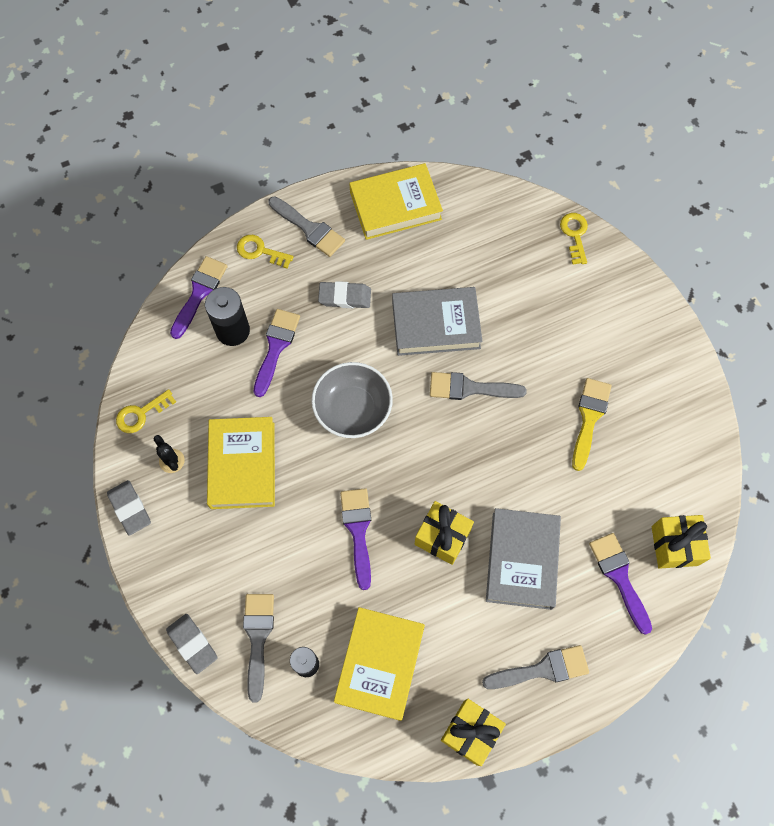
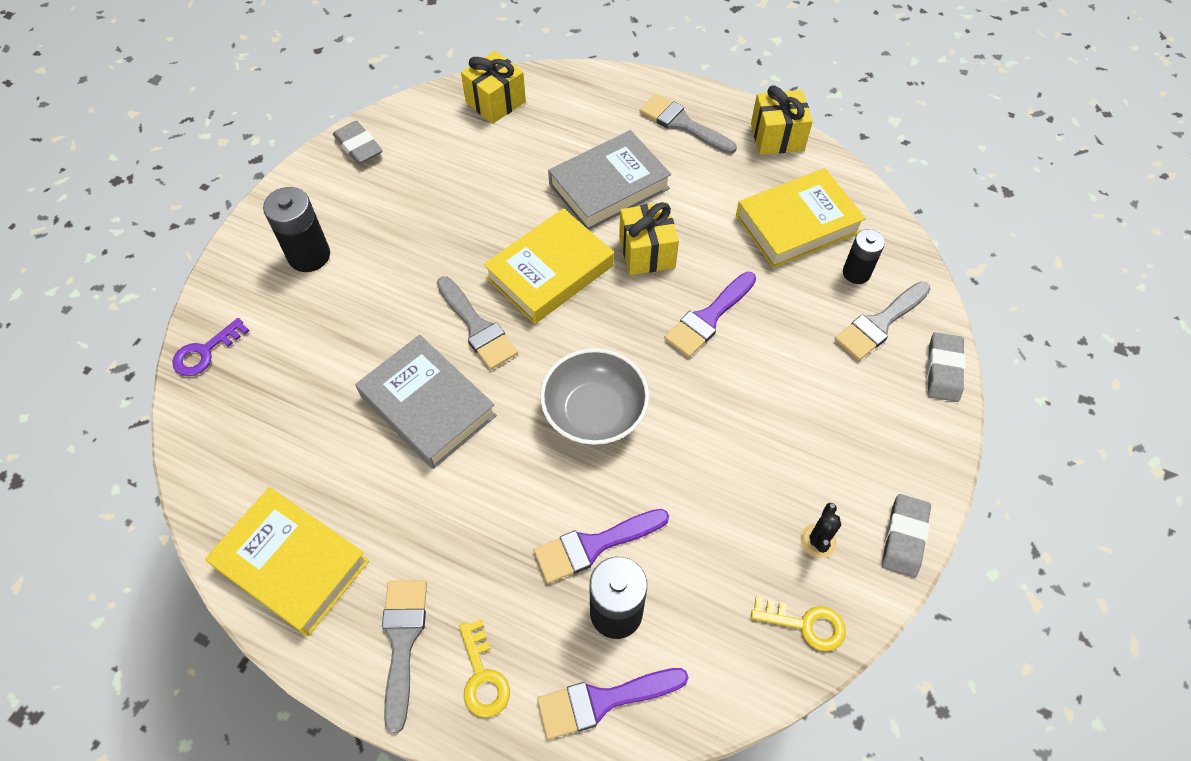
camera: 130 degrees left, 10 degrees down
yellow book [207,417,275,509] -> yellow book moved to [483,208,614,324]
grey eraser [318,281,371,308] -> grey eraser moved to [333,121,383,164]
yellow key [560,213,588,265] -> purple key [172,318,249,376]
yellow brush [572,378,611,471] -> none
purple brush [589,533,652,635] -> none
none -> black battery [263,187,330,272]

